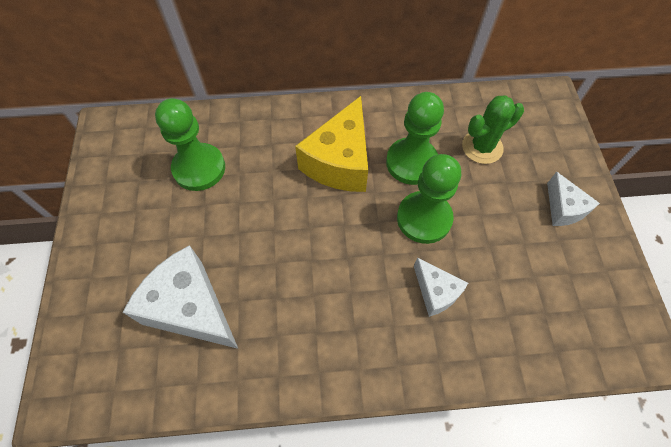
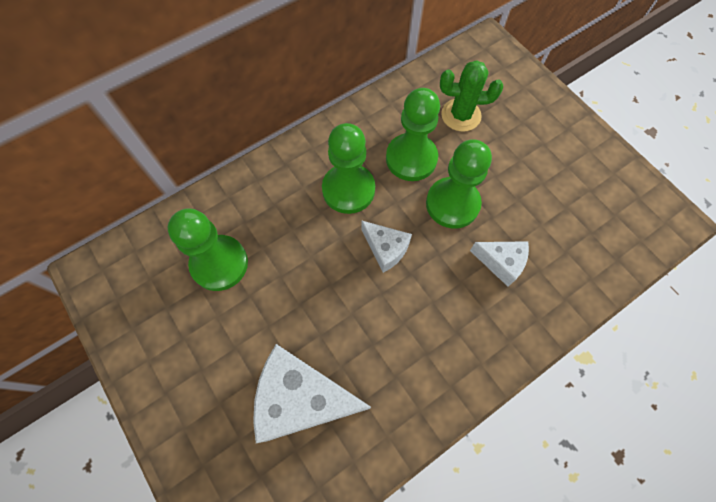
camera: 30 degrees left, 5 degrees up
yellow cheese [295,96,368,192] -> green pawn [322,123,375,214]
green cactus [462,95,524,164] -> green cactus turned 60 degrees clockwise [440,60,503,132]
white cheese [547,172,600,226] -> white cheese moved to [361,221,412,273]

